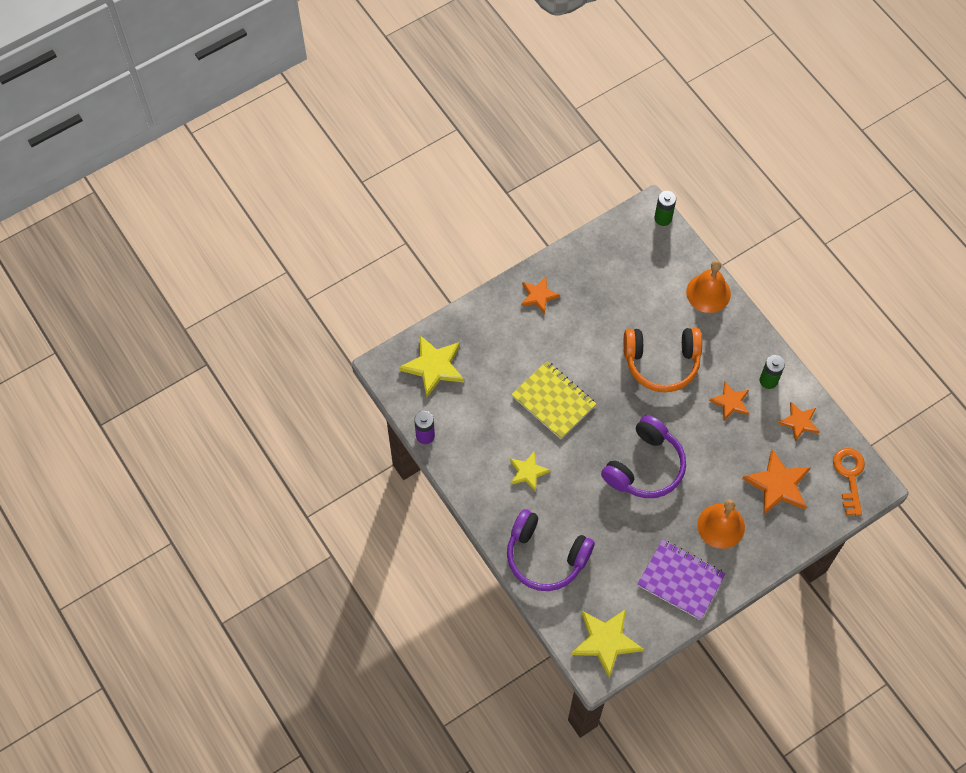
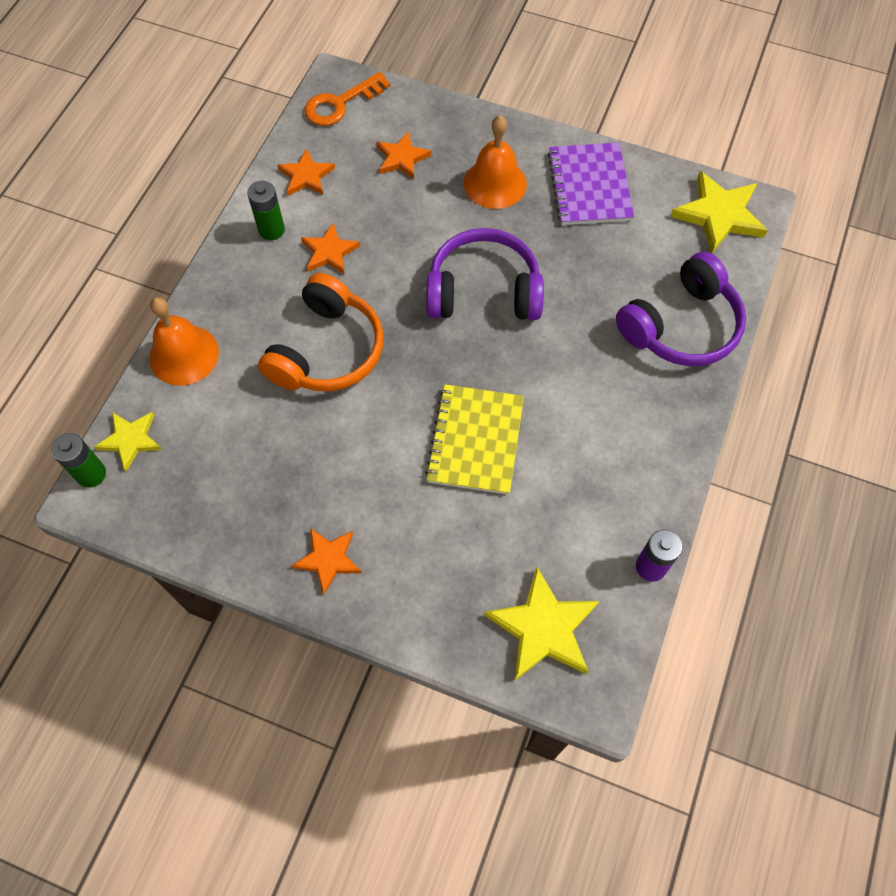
camera: 125 degrees left, 0 degrees up
purple headphones [507,509,594,591] -> purple headphones turned 60 degrees clockwise [616,251,746,366]
yellow star [510,451,551,492] -> yellow star moved to [94,412,162,472]
orange headphones [624,328,702,392] -> orange headphones turned 60 degrees clockwise [258,273,384,391]
orange star [742,449,811,515] -> orange star [376,132,432,179], size x0.62

